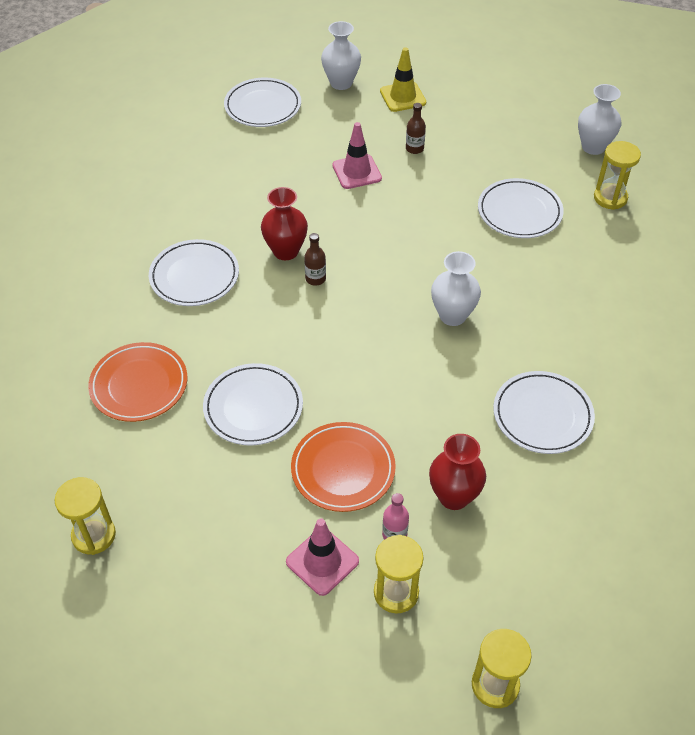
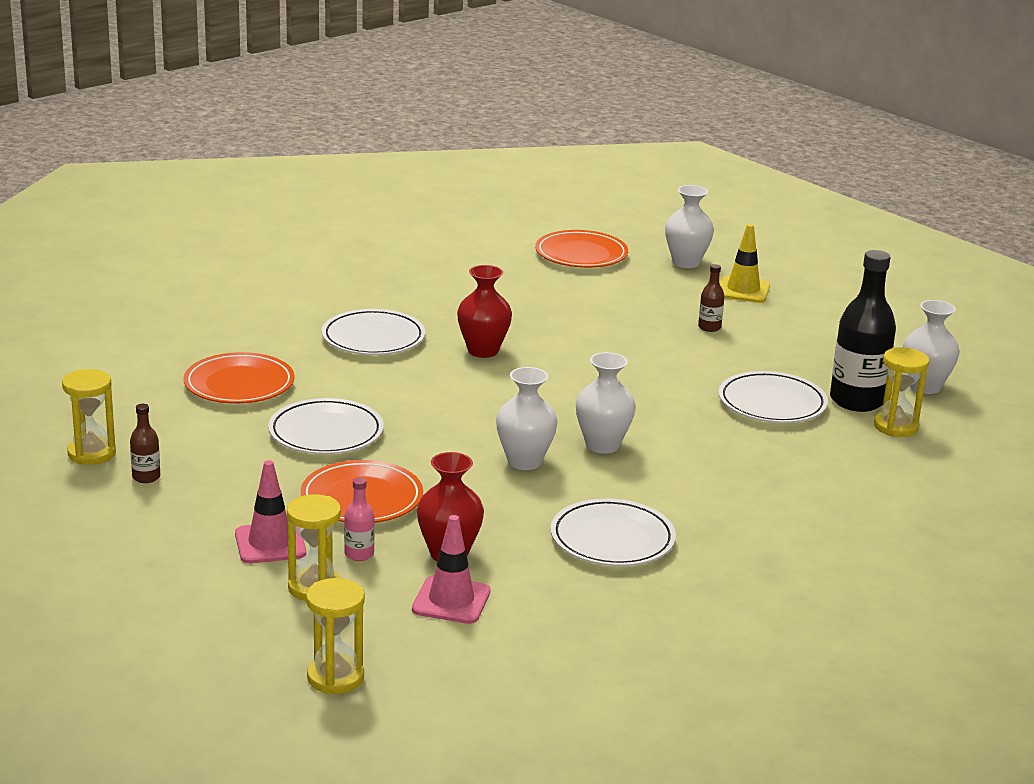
camera: 30 degrees right, 25 degrees down
white plate [224,78,301,127] -> orange plate [535,230,628,268]
brown bottle [304,233,326,285] -> brown bottle moved to [130,404,160,483]
pink traffic cone [332,122,382,189] -> pink traffic cone moved to [412,515,491,624]
none -> white vase [496,367,557,470]
none -> black bottle [830,250,896,412]

